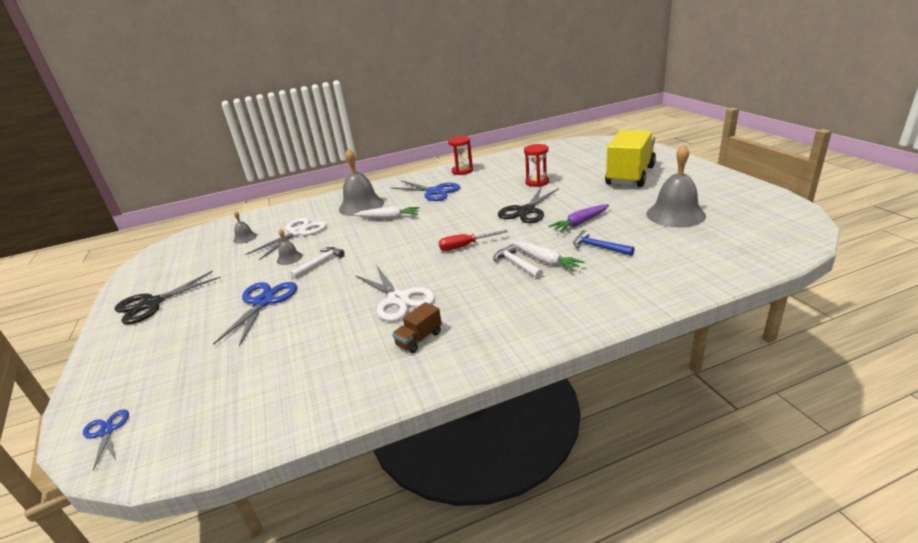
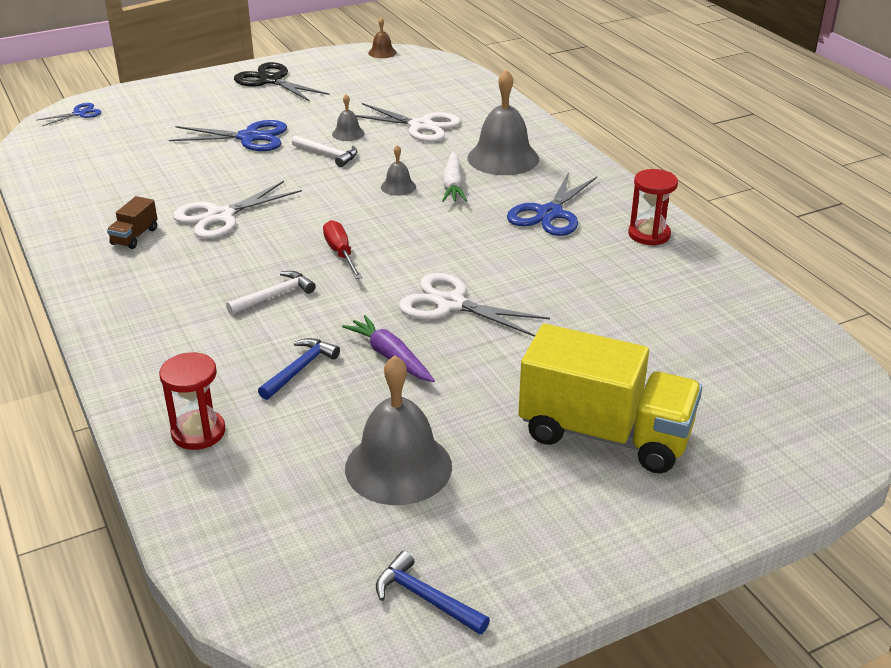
camera: 80 degrees right, 5 degrees up
grey bell [233,211,257,244] -> grey bell moved to [381,145,416,196]
brown truck [392,302,442,353] -> brown truck turned 105 degrees counterclockwise [107,196,158,249]
black scissors [498,188,559,223] -> white scissors [399,273,550,337]
white carrot [512,241,585,271] -> none
red hourglass [524,144,549,187] -> red hourglass moved to [159,352,226,450]
none -> brown bell [368,17,396,58]
none -> blue hammer [376,551,490,634]

